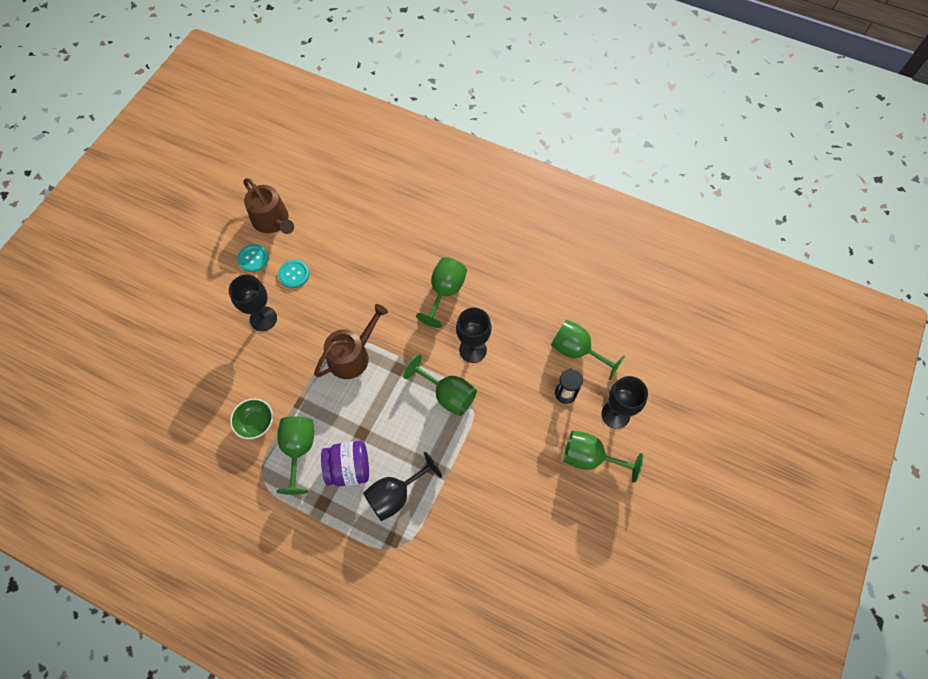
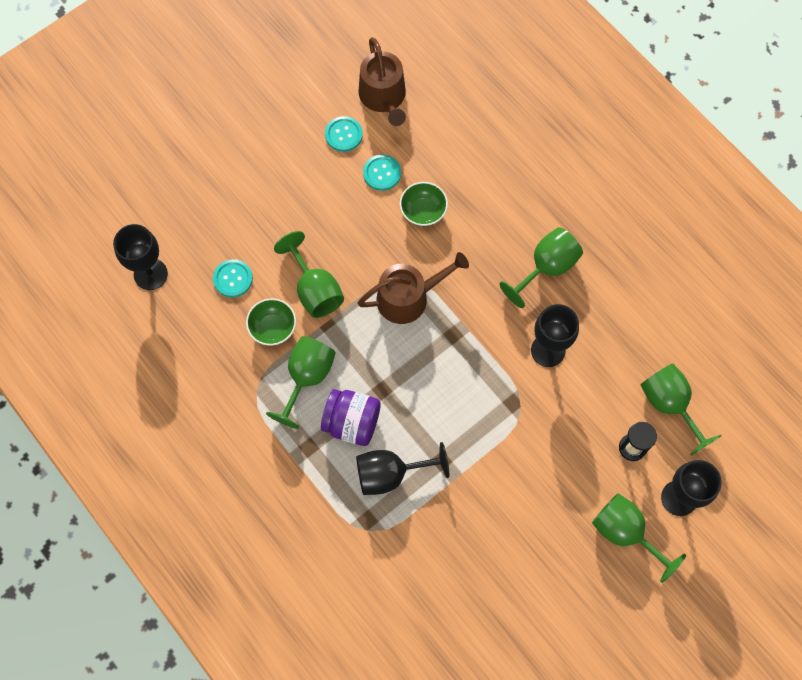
camera: 25 degrees right, 5 degrees up
black goblet [229,275,277,331] -> black goblet moved to [113,224,168,290]
green goblet [403,354,477,416] -> green goblet moved to [274,231,344,318]
none -> turquoise button [213,259,253,297]
none -> green bowl [400,182,448,226]

